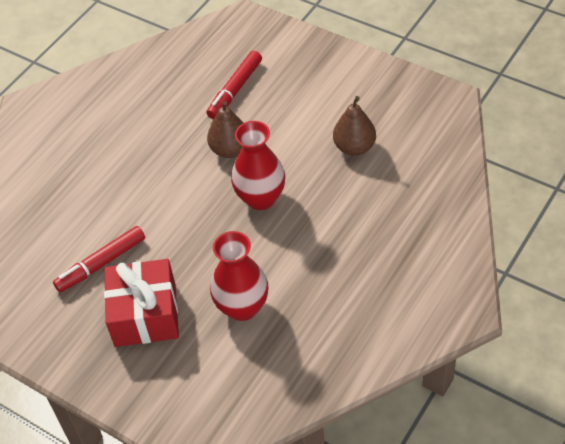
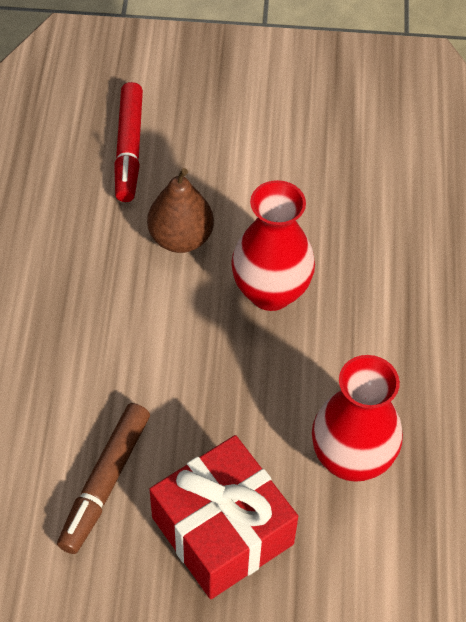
camera: 35 degrees left, 5 degrees up
red marker [53,226,145,292] -> brown marker [57,403,150,554]
brown pear [333,96,376,156] -> none

